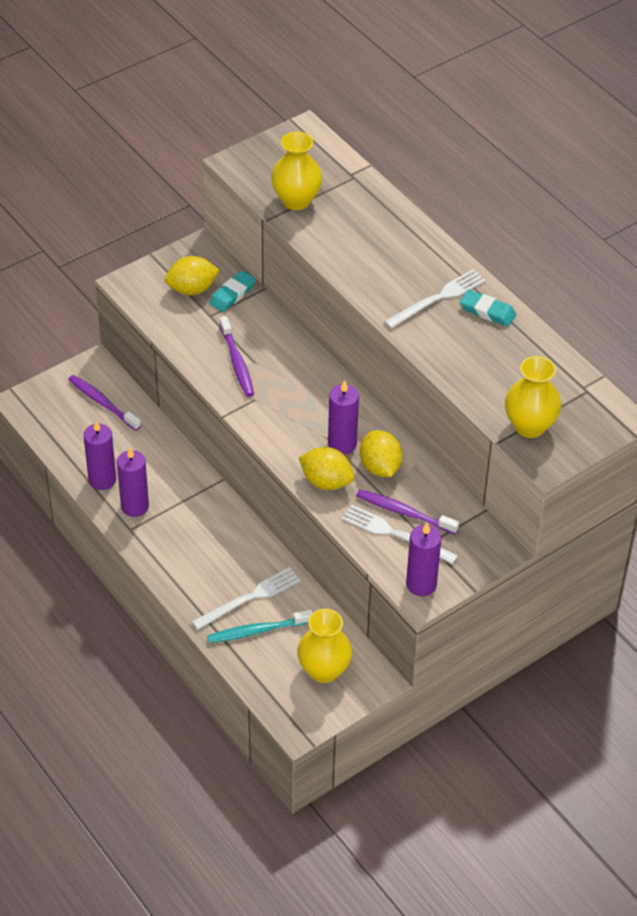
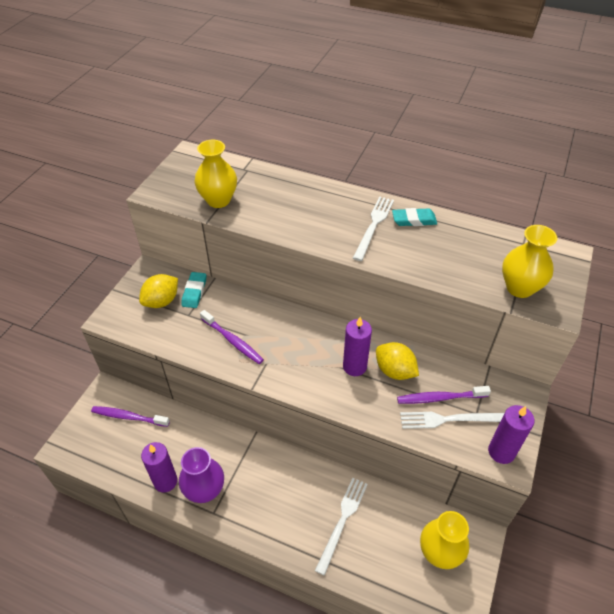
camera: 30 degrees left, 0 degrees up
purple candle [117,447,149,517] -> purple vase [179,447,224,503]
turquoise toothbrush [207,610,313,643] -> none
yellow lemon [299,447,354,490] -> none

